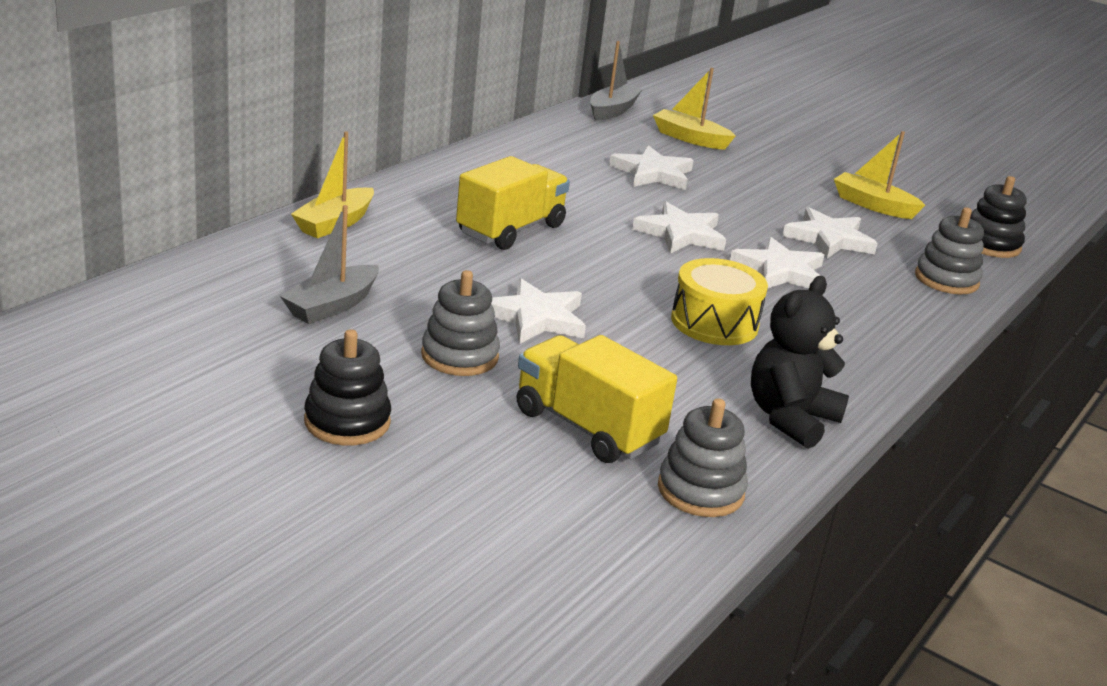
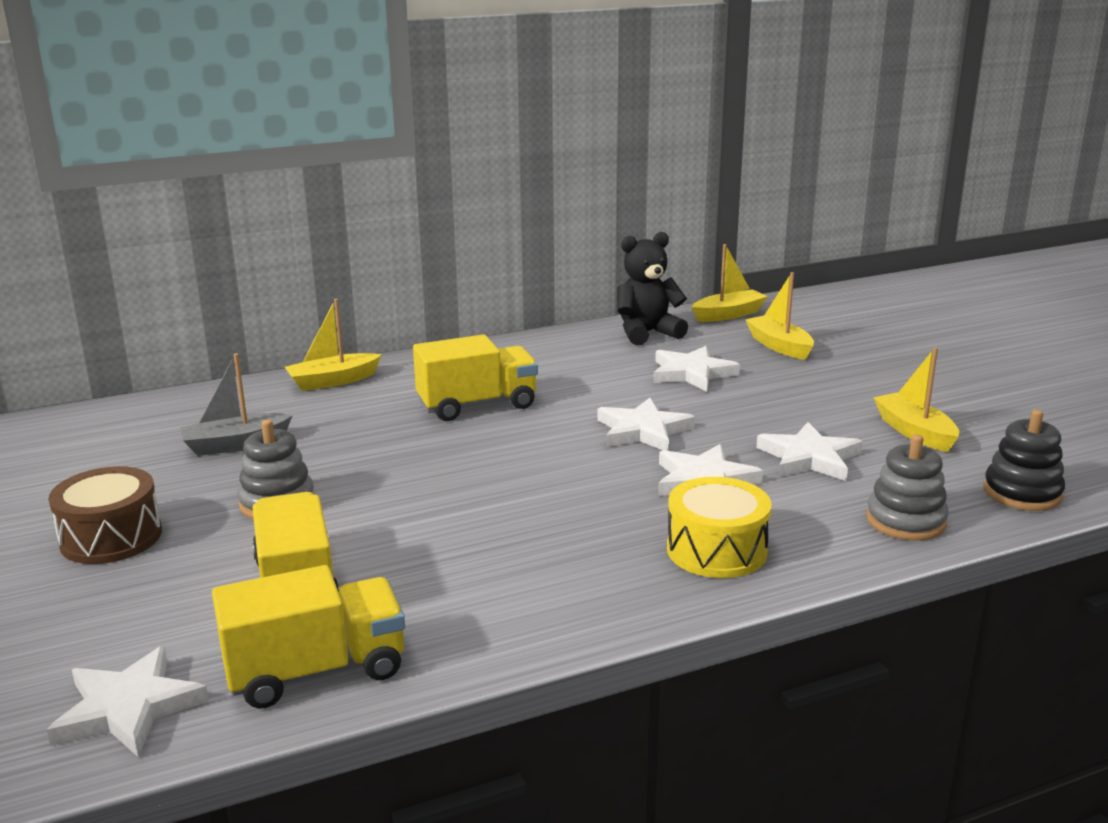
camera: 35 degrees right, 5 degrees down
black stacking toy [304,329,391,446] -> brown drum [48,466,162,564]
white star [491,278,586,344] -> white star moved to [47,646,209,757]
grey boat [590,41,643,120] -> yellow boat [692,244,768,322]
grey stacking toy [658,398,748,517] -> yellow truck [212,565,405,709]
yellow drum [671,258,768,345] -> yellow drum moved to [667,477,771,578]
black teddy bear [751,276,849,449] -> black teddy bear moved to [617,232,688,345]

